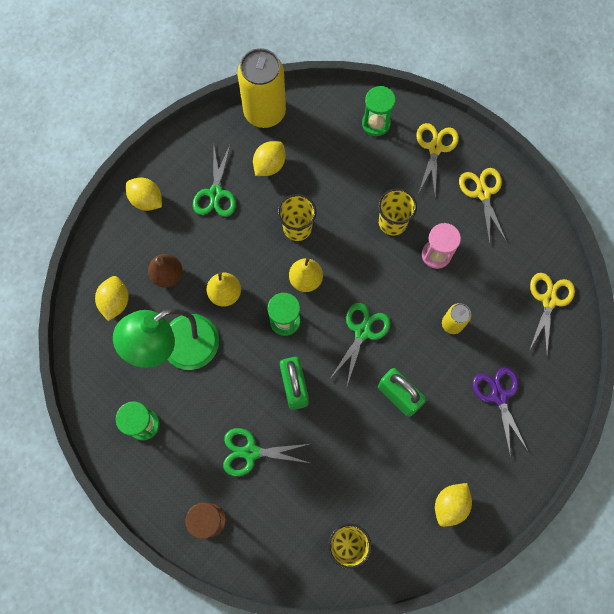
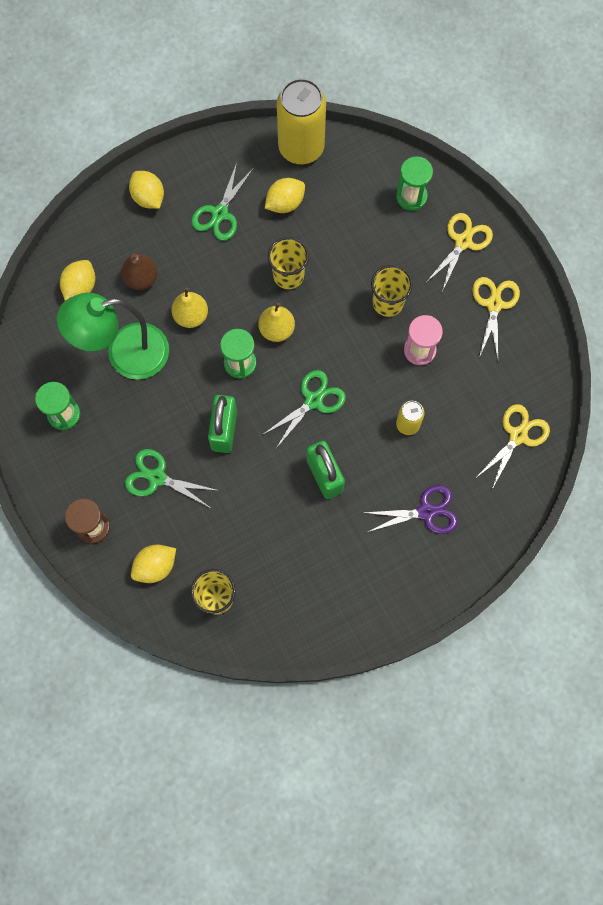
camera: 20 degrees right, 0 degrees up
yellow lemon [435,483,472,527] -> yellow lemon moved to [131,545,176,583]
purple scissors [473,367,528,457] -> purple scissors turned 75 degrees clockwise [363,485,458,534]

